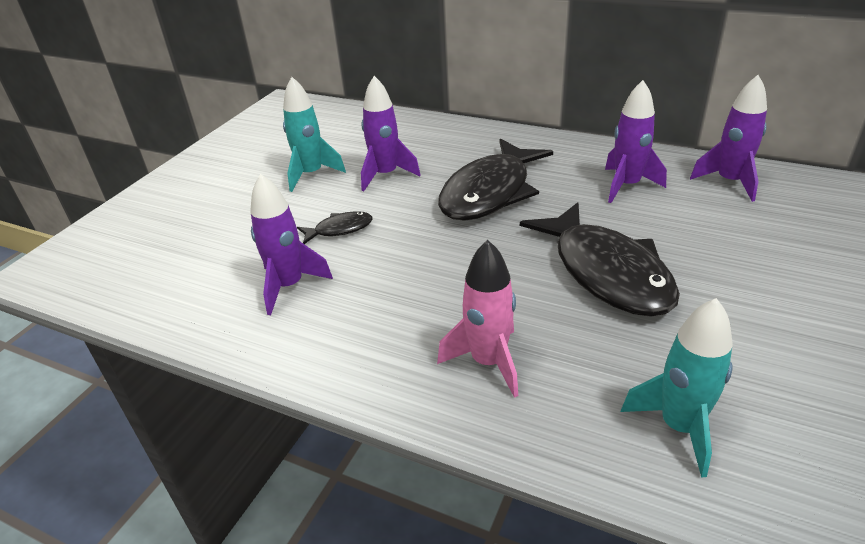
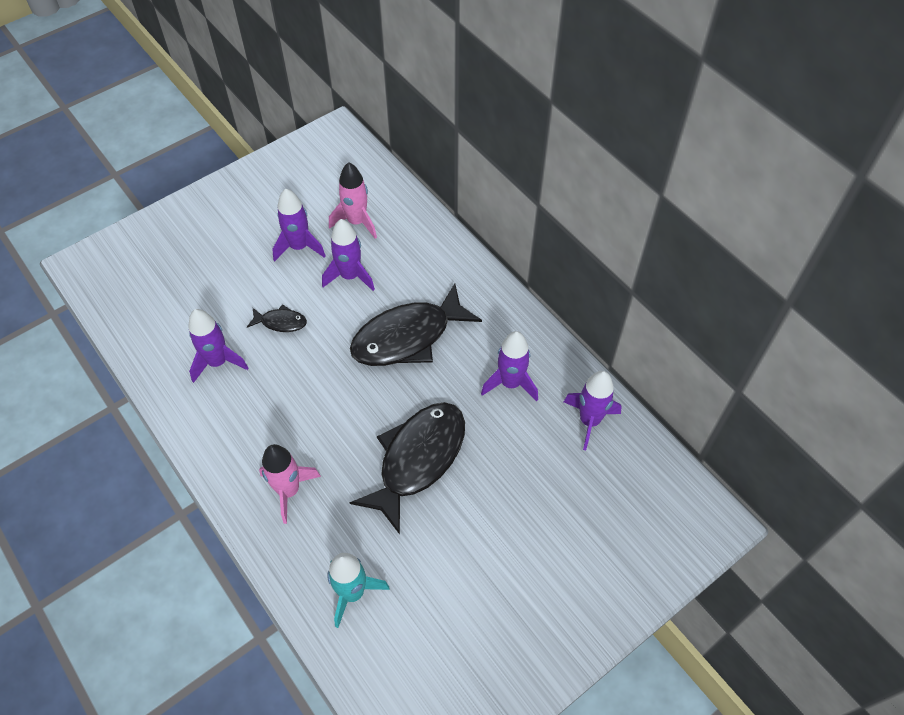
camera: 25 degrees right, 20 degrees up
turquoise rocket [283,77,346,192] -> purple rocket [272,188,325,261]
black fish [520,202,680,317] -> black fish turned 150 degrees counterclockwise [350,402,465,535]
none -> pink rocket [329,162,377,239]

